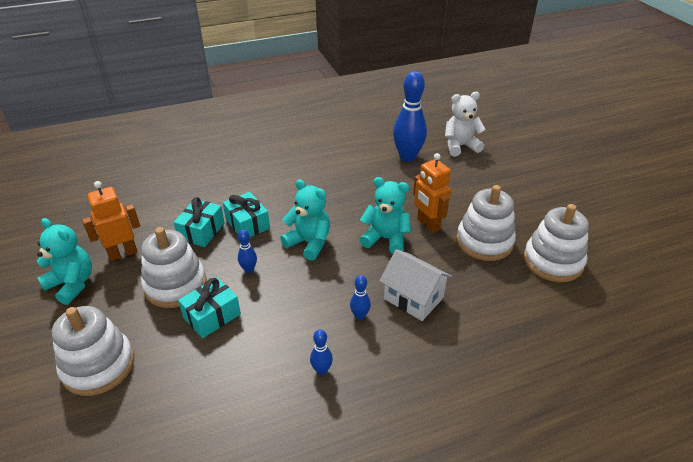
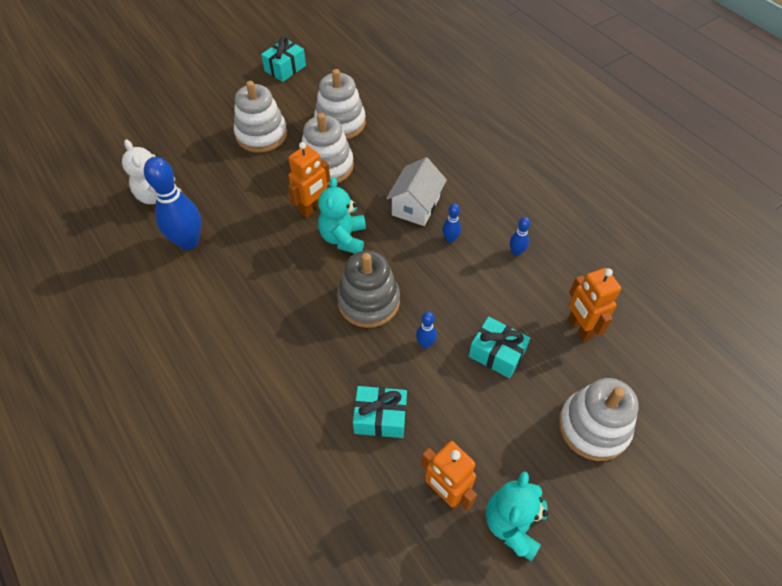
camera: 105 degrees left, 15 degrees up
white stacking toy [141,227,207,308] -> white stacking toy moved to [234,81,287,153]
turquoise gift [223,192,270,237] -> turquoise gift moved to [261,36,306,82]
turquoise teddy bear [280,179,330,261] -> grey stacking toy [337,250,400,328]
none -> orange robot [568,268,621,341]

